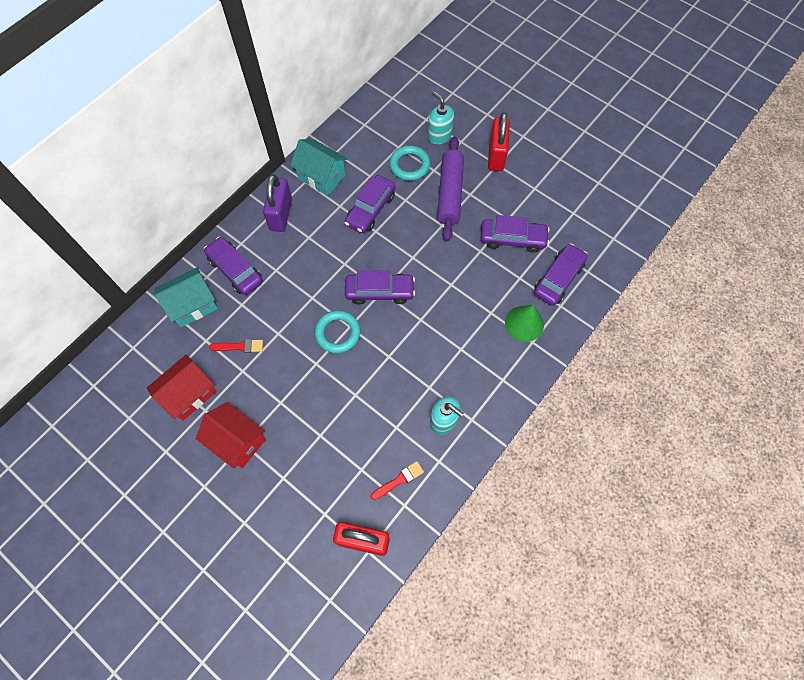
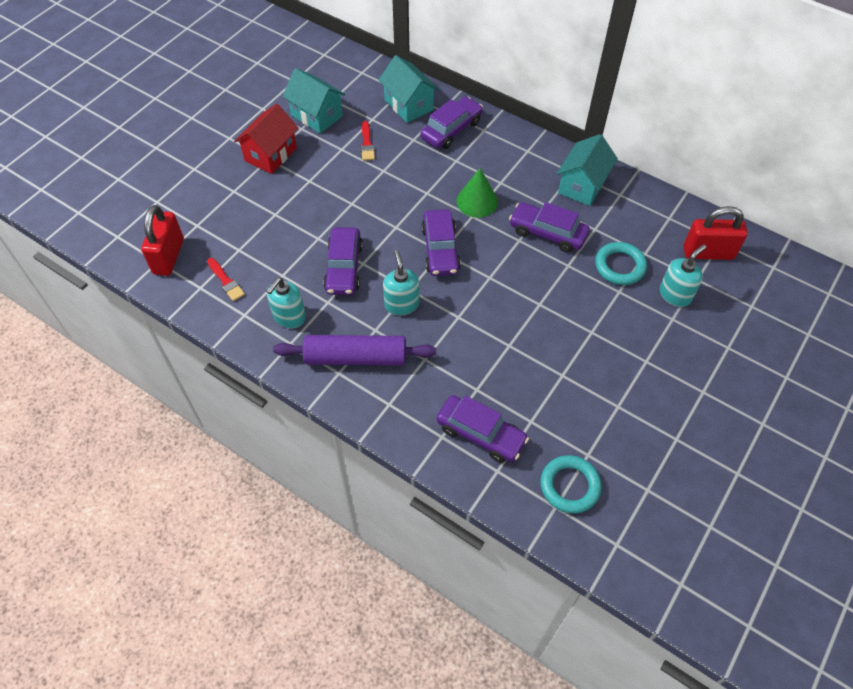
camera: 85 degrees right, 10 degrees down
red house [147,355,217,421] -> turquoise house [283,68,346,134]
purple padlock [263,174,292,232] -> none
turquoise ring [315,310,361,354] -> turquoise ring moved to [540,455,602,513]
purple rolling pin [437,136,464,241] -> purple rolling pin moved to [273,335,436,366]
purple car [481,215,550,253] -> purple car moved to [323,227,363,295]
red padlock [488,112,510,171] -> red padlock moved to [684,206,748,260]
green cone [505,305,544,342] -> green cone moved to [456,168,498,218]
none -> turquoise soap dispenser [383,250,419,315]

